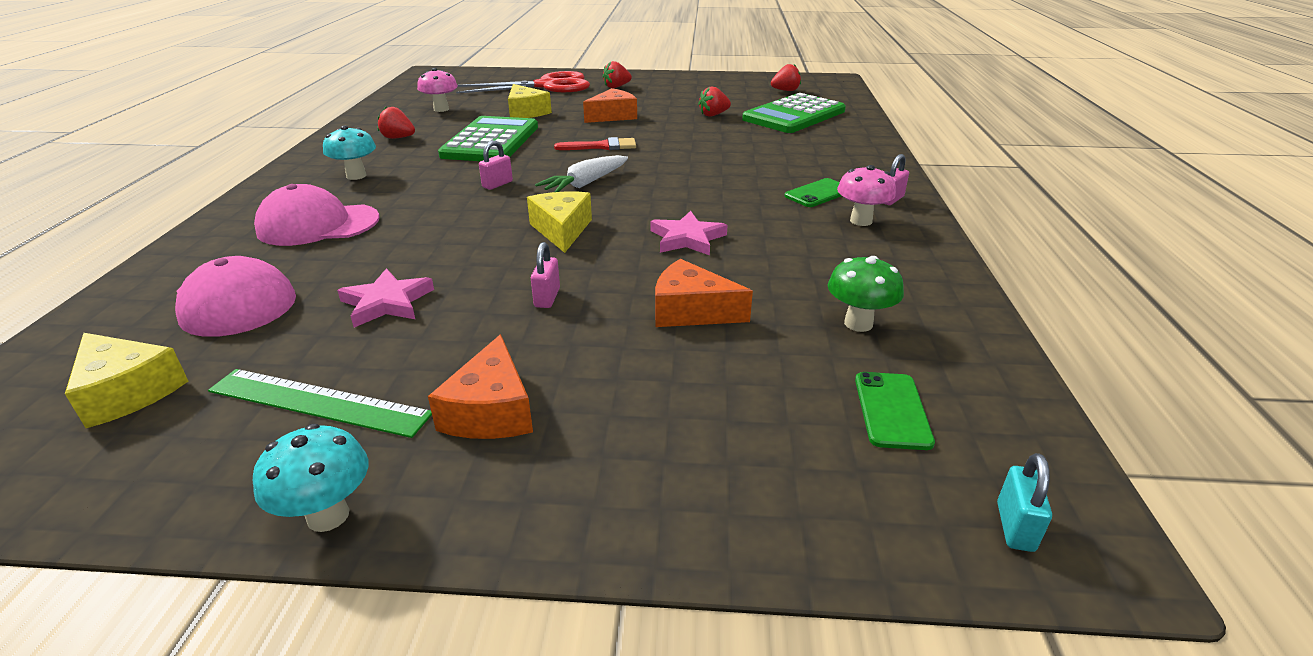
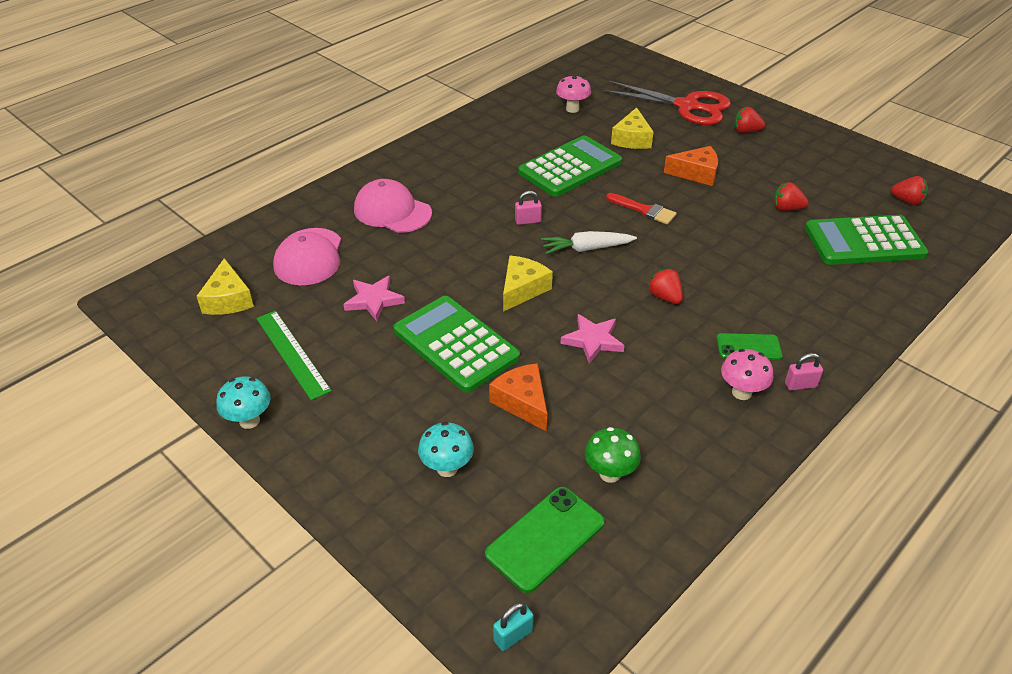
camera: 40 degrees right, 10 degrees up
turquoise mushroom [323,125,376,180] -> turquoise mushroom moved to [418,422,474,477]
red strawberry [378,107,415,139] -> red strawberry moved to [648,269,683,304]
orange cheese [428,334,533,439] -> none
pink padlock [531,242,560,308] -> green calculator [394,296,520,393]
green phone [855,372,935,450] -> green phone [485,487,605,593], size x1.56

